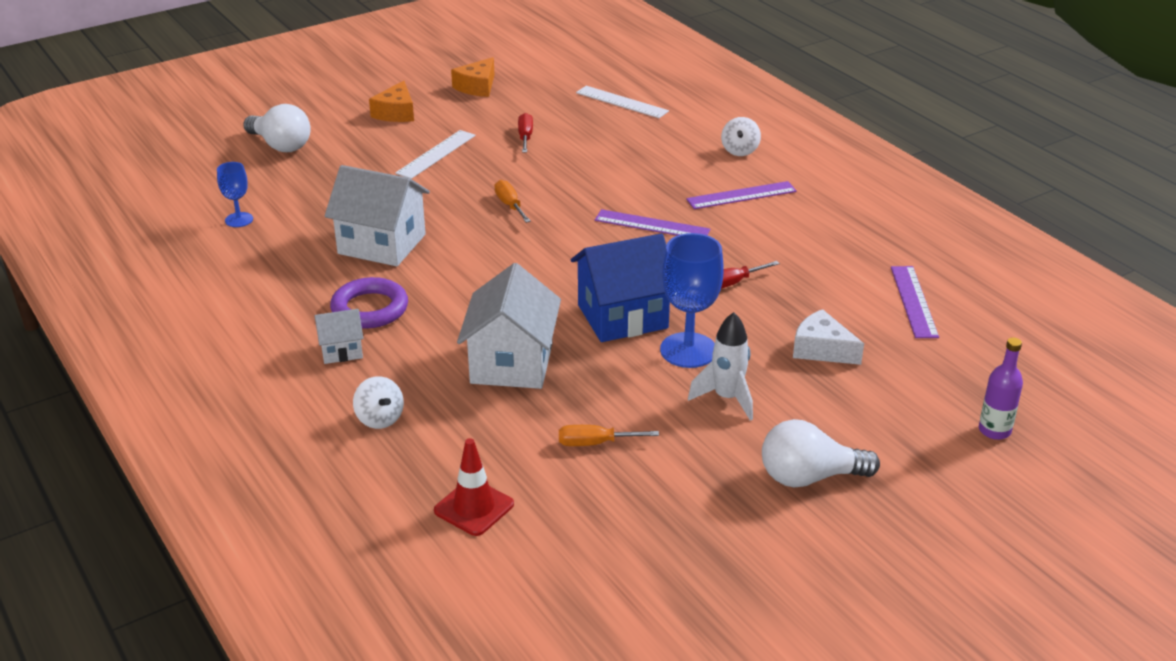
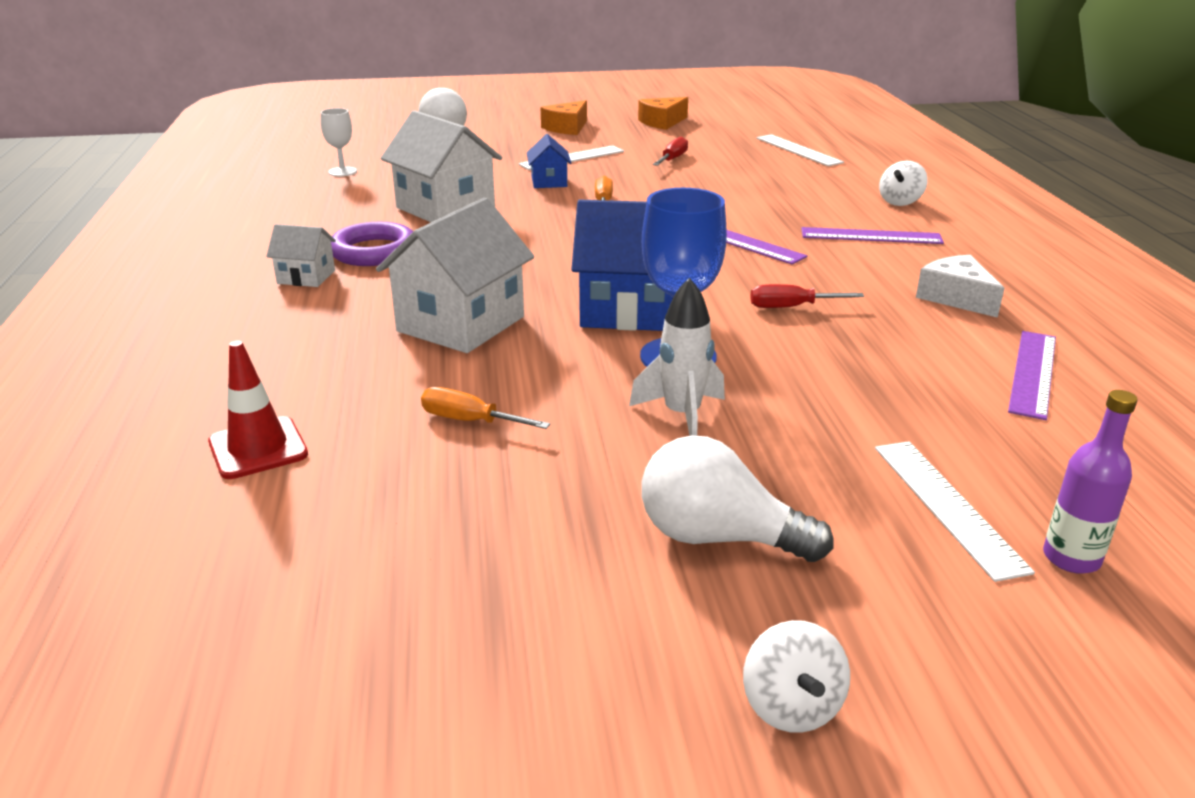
camera: 25 degrees right, 5 degrees down
blue goblet [217,162,253,227] -> white goblet [321,108,357,176]
white spinning top [353,376,404,429] -> white spinning top moved to [743,620,850,733]
white cheese [793,309,864,365] -> white cheese moved to [916,255,1004,318]
none -> blue house [527,134,571,188]
none -> white ruler [875,441,1035,582]

